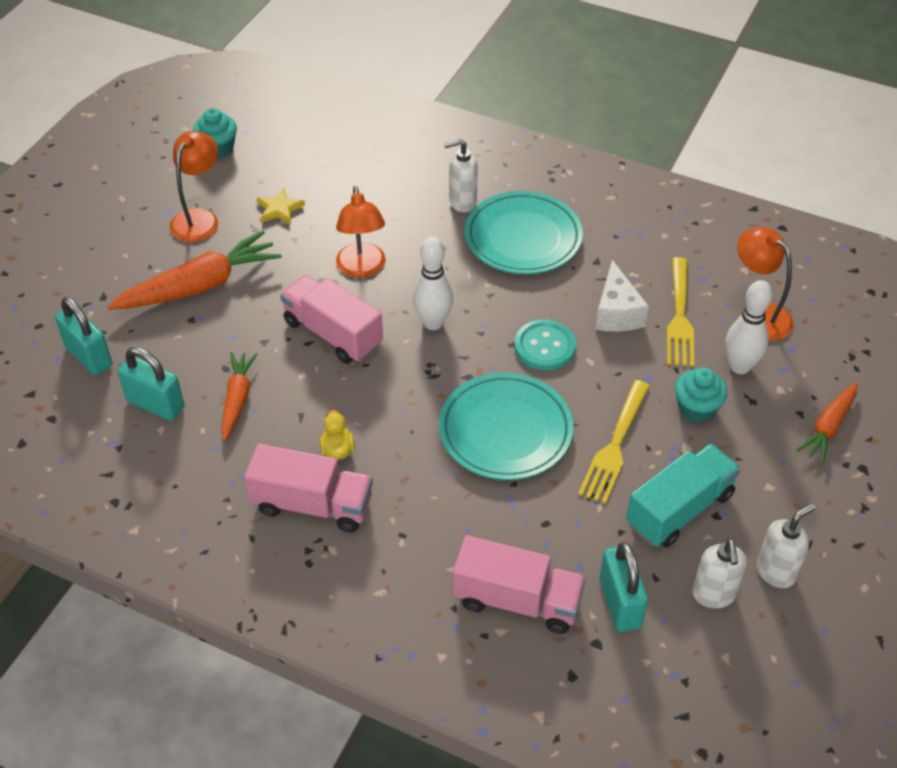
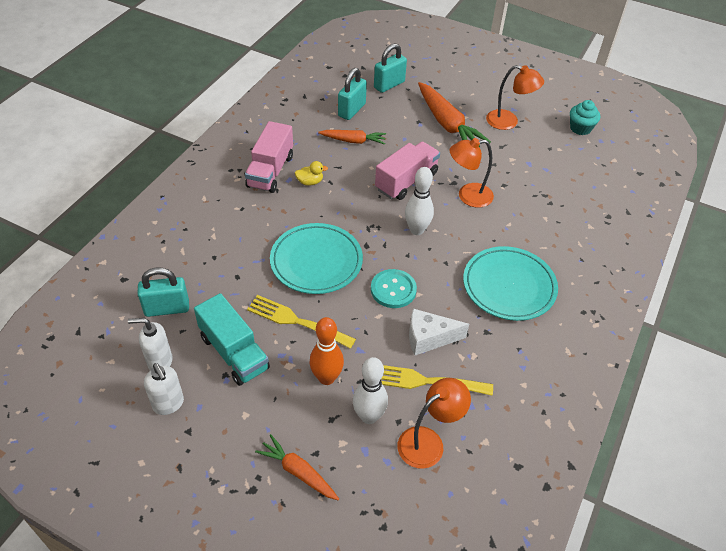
camera: 90 degrees right, 0 degrees up
yellow star [257,188,305,224] -> none
white soap dispenser [444,139,478,213] -> none
pink truck [453,535,586,634] -> none
turquoise cupcake [675,368,727,423] -> orange bowling pin [310,317,344,385]

